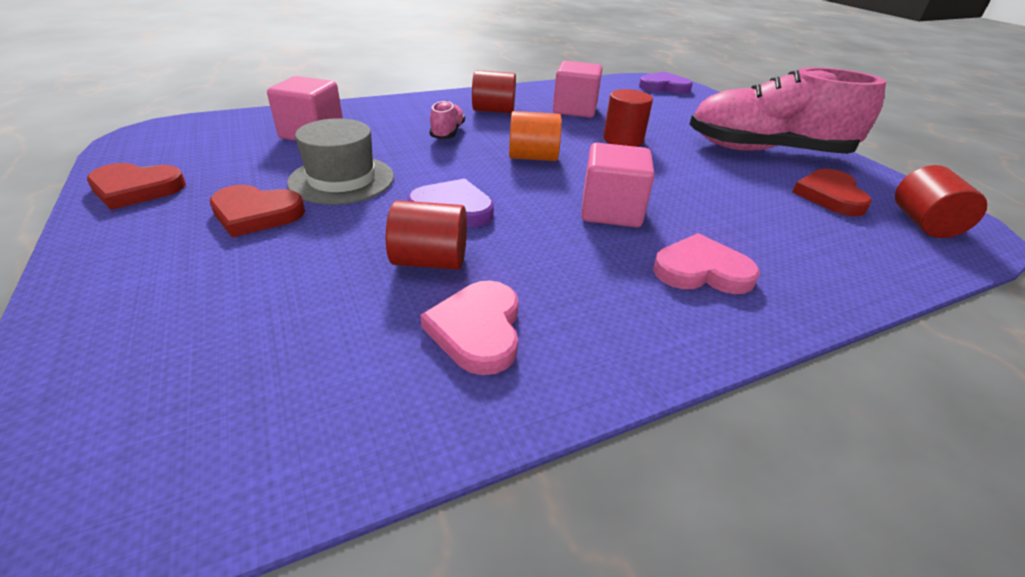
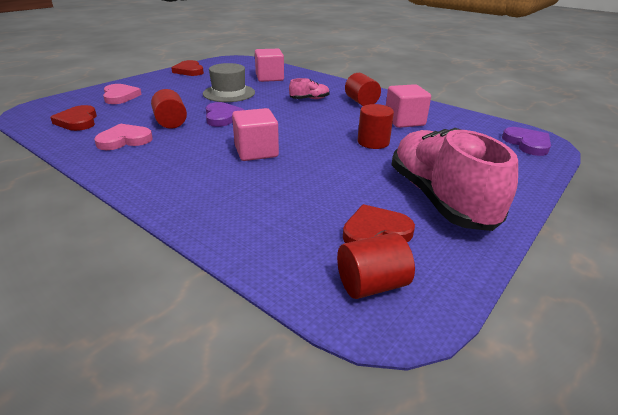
camera: 65 degrees right, 5 degrees down
red heart [210,185,305,237] -> red heart moved to [50,105,97,131]
orange cylinder [509,111,562,161] -> none
pink heart [653,233,760,294] -> pink heart moved to [103,84,142,104]

